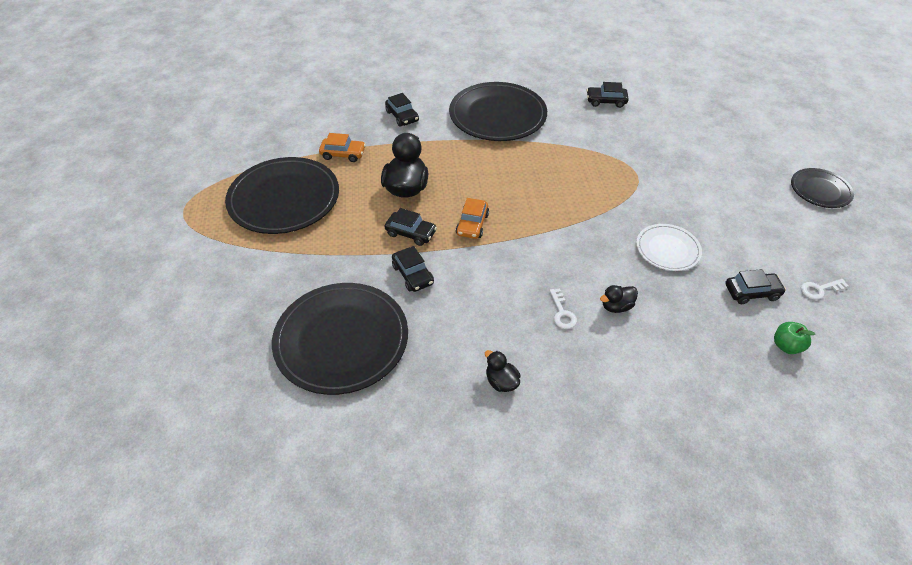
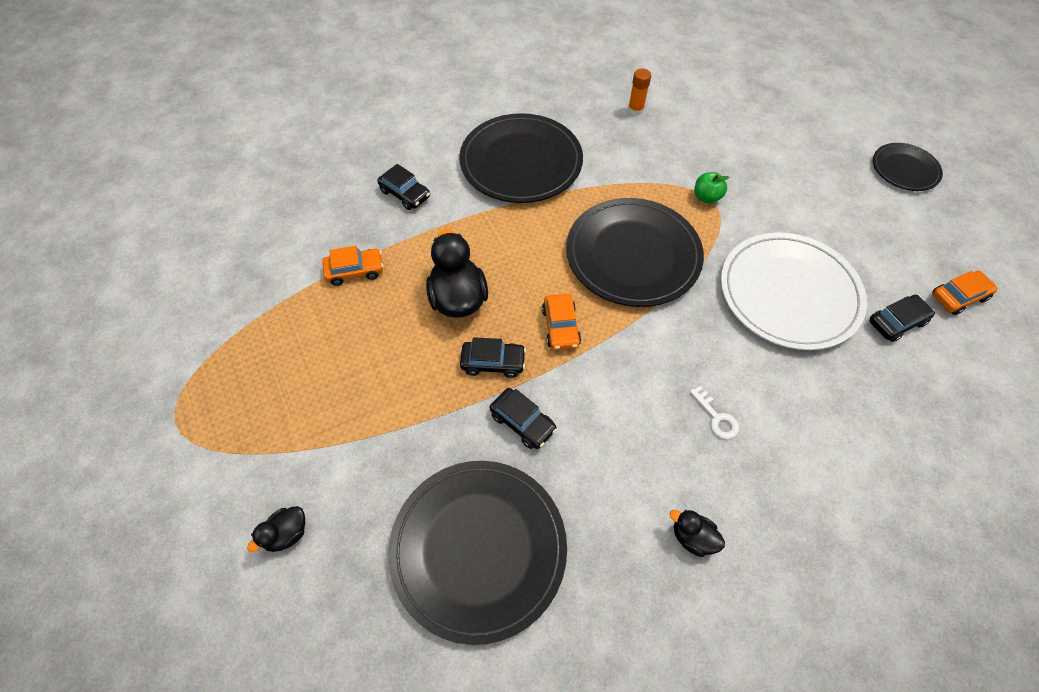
camera: 20 degrees left, 10 degrees up
black plate [225,157,339,234] -> black plate moved to [566,198,704,307]
black car [587,82,629,108] -> orange glue stick [628,69,651,116]
black duck [600,285,638,313] -> black duck moved to [247,506,305,552]
white plate [636,224,702,271] -> white plate [721,232,867,350], size x1.87
green apple [774,322,815,354] -> green apple moved to [695,172,730,204]
white key [801,279,848,300] -> orange car [932,270,998,315]

